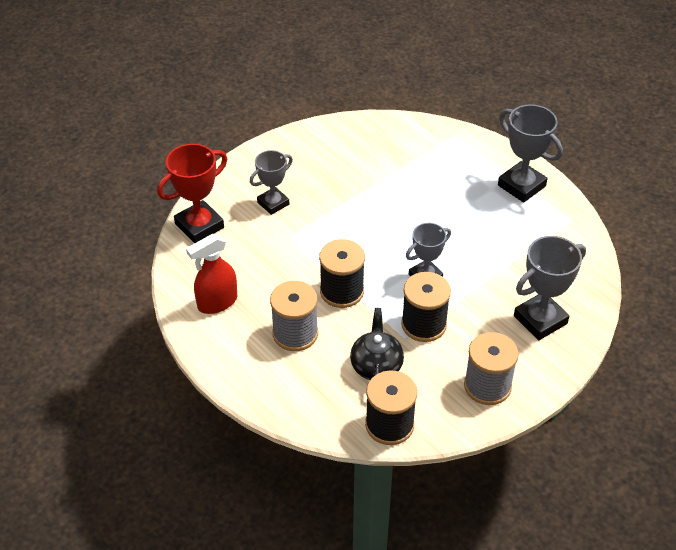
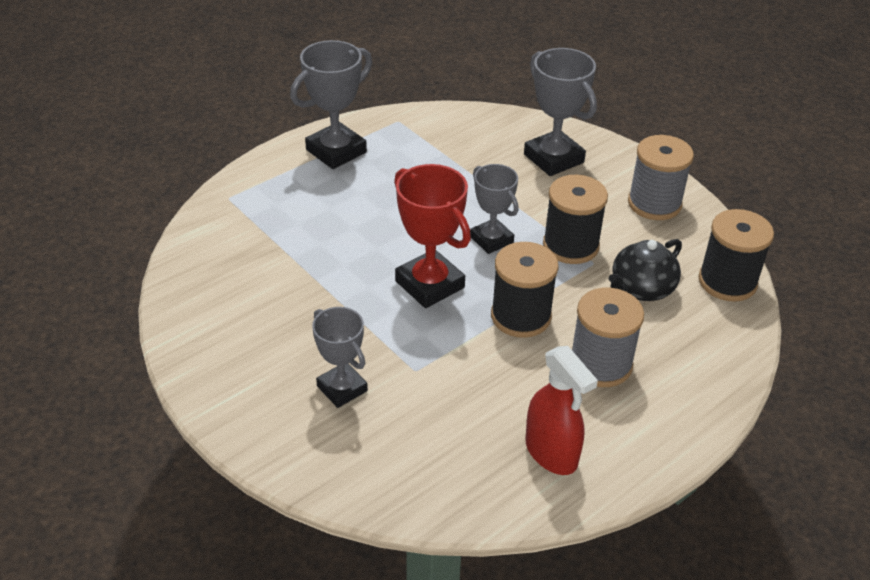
camera: 90 degrees left, 5 degrees down
red trophy [157,144,227,244] -> red trophy moved to [394,164,471,308]
black teapot [350,308,404,380] -> black teapot turned 45 degrees counterclockwise [609,239,682,301]

